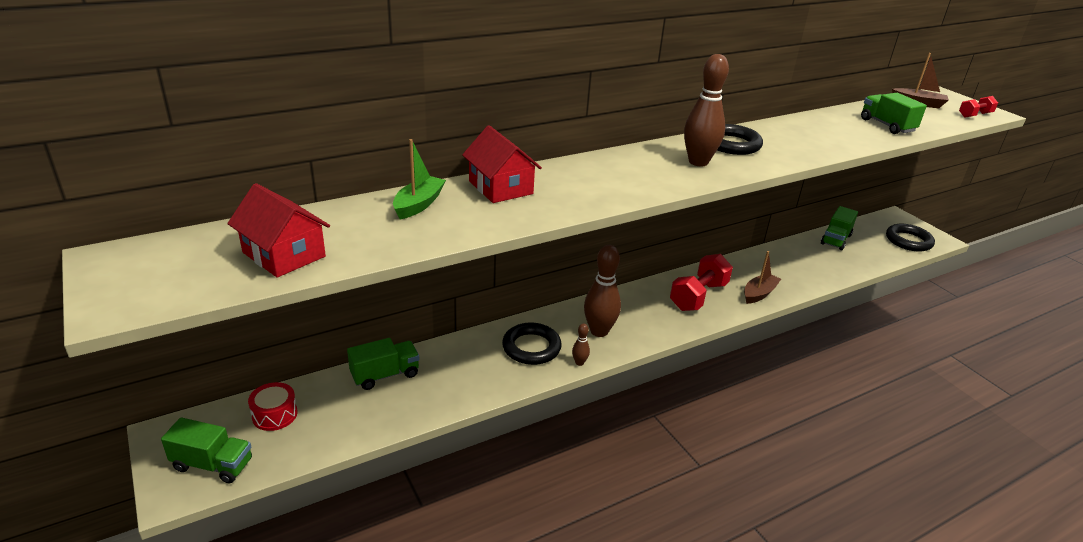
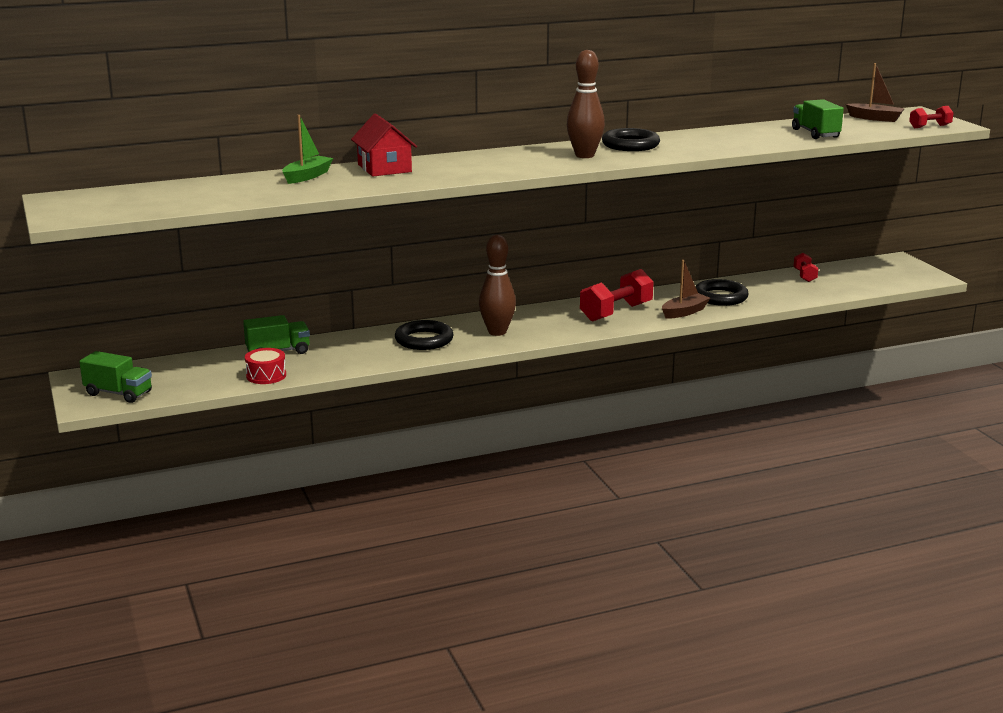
camera: 10 degrees right, 10 degrees down
red house [227,183,330,278] -> none
red drum [248,382,298,431] -> red drum moved to [245,348,286,384]
brown bowling pin [572,323,590,366] -> none
green truck [821,206,858,250] -> red dumbbell [794,253,818,282]
black ring [886,224,935,252] -> black ring moved to [695,279,749,306]

